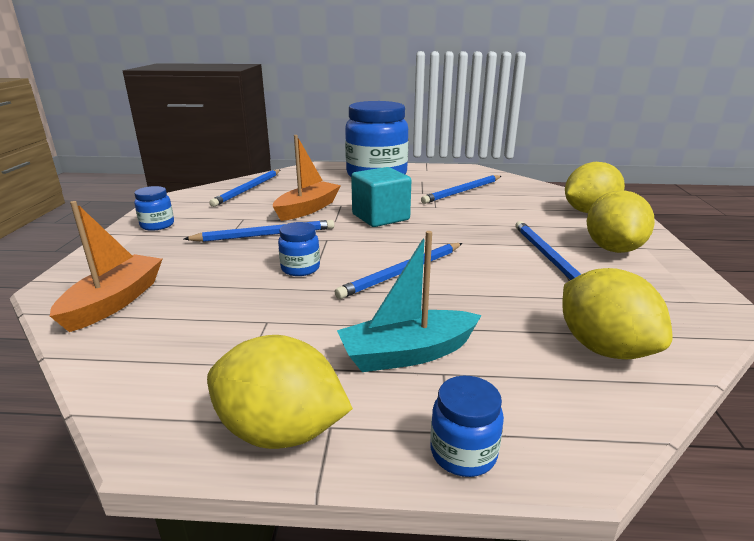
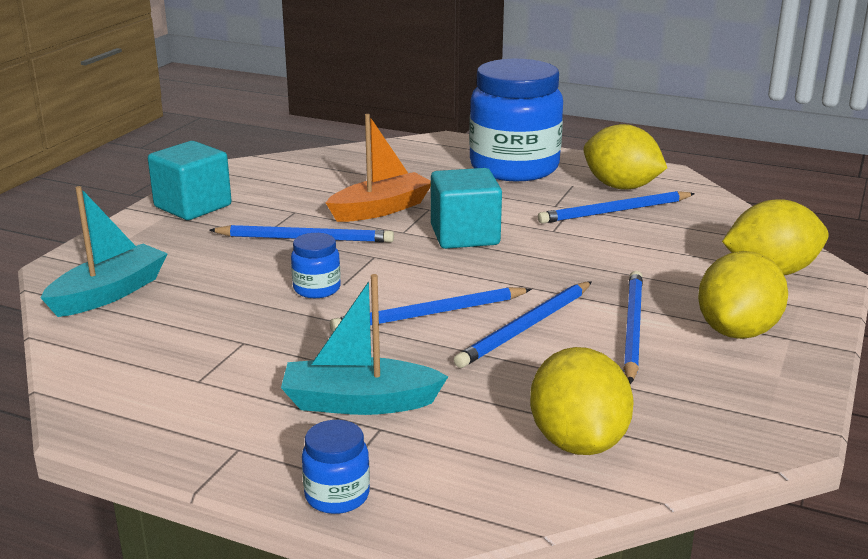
camera: 20 degrees right, 0 degrees up
orange boat [50,201,162,332] -> turquoise boat [41,186,168,317]
blue jar [134,186,174,231] -> turquoise cube [148,141,232,220]
yellow lemon [207,335,353,449] -> yellow lemon moved to [584,124,667,190]
blue pencil [209,170,280,207] -> blue pencil moved to [454,281,592,368]

